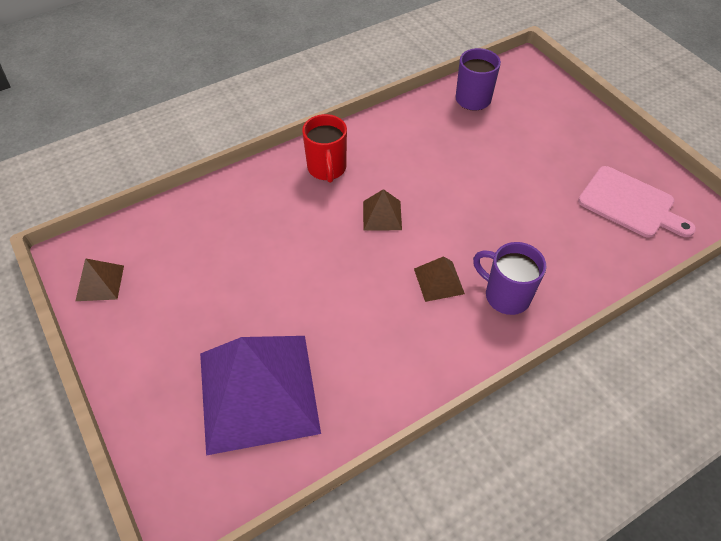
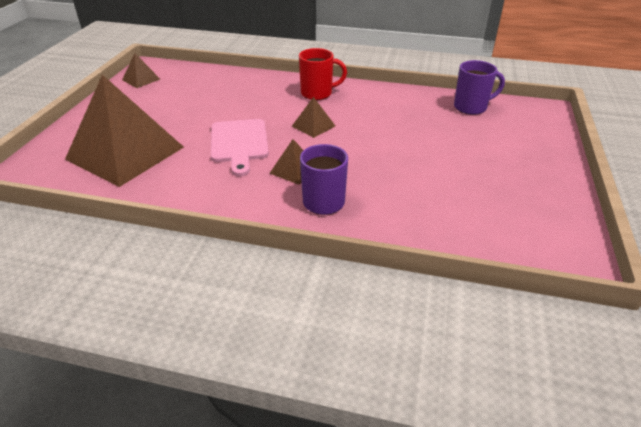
camera: 45 degrees right, 15 degrees down
purple pyramid [200,336,321,456] -> brown pyramid [65,75,184,187]
red mug [302,114,347,183] -> red mug turned 135 degrees counterclockwise [299,48,347,100]
pink cutting board [578,166,696,238] -> pink cutting board moved to [211,119,269,176]

